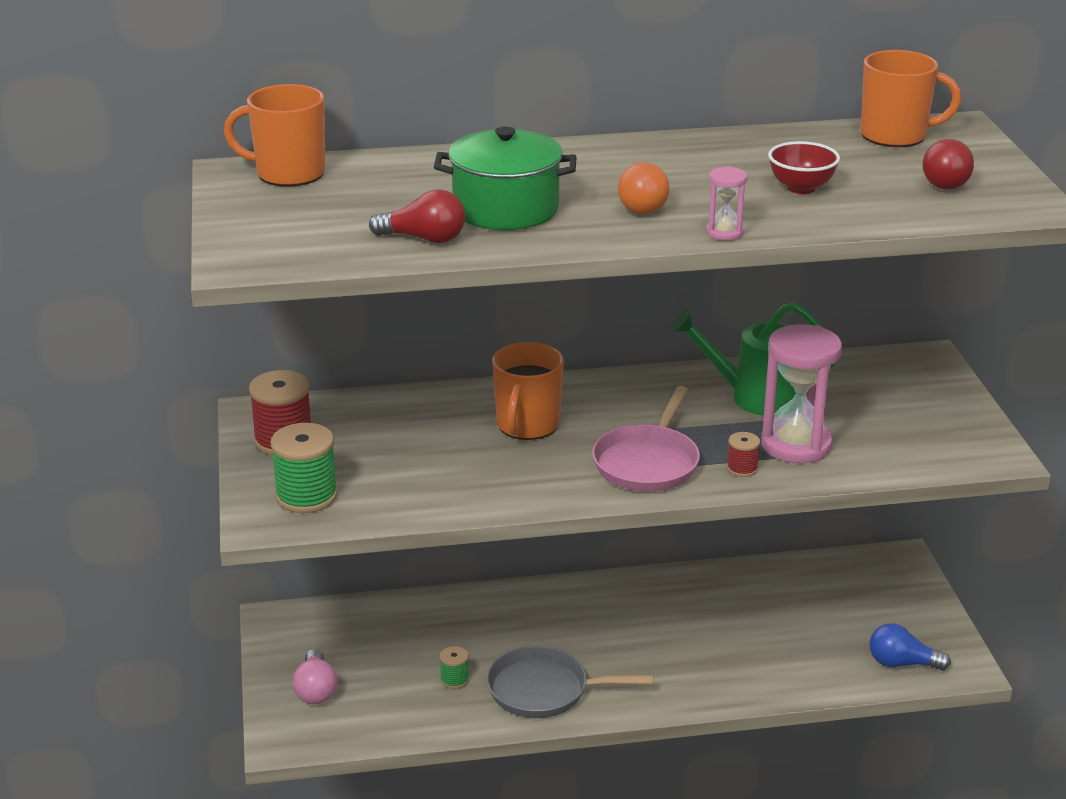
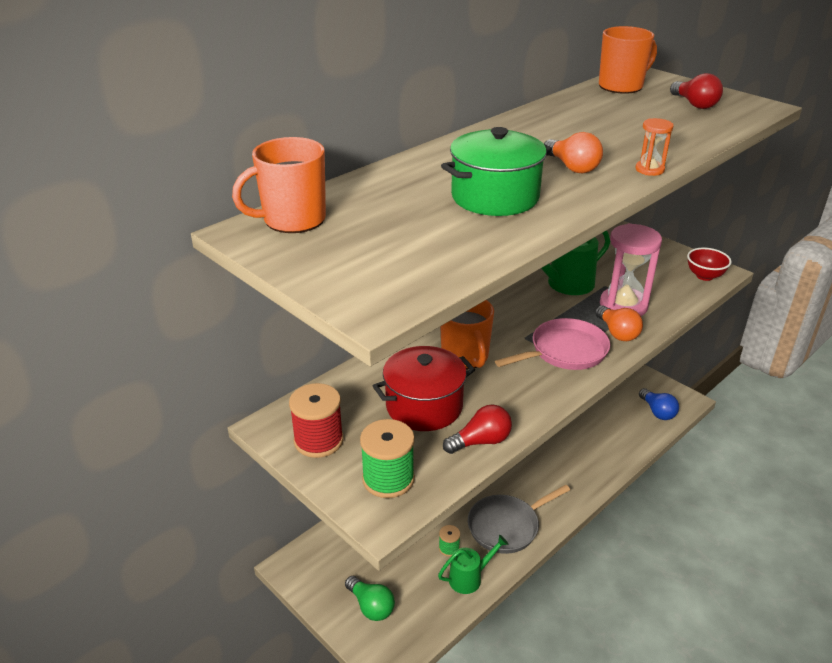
camera: 35 degrees left, 5 degrees up
pink light bulb [292,649,338,705] -> green light bulb [345,576,395,621]
red light bulb [369,189,465,243] -> red light bulb moved to [443,404,512,454]
pink pan [592,386,700,492] -> pink pan turned 105 degrees counterclockwise [495,318,610,370]
pink hourglass [706,166,748,241] -> orange hourglass [635,118,674,176]
red spool [727,432,760,477] -> orange light bulb [595,305,643,341]
red bowl [768,141,840,194] -> red bowl moved to [687,247,732,281]
blue light bulb [869,623,951,671] -> blue light bulb turned 90 degrees counterclockwise [639,388,679,420]
none -> red pot [373,346,475,431]
none -> green watering can [438,535,508,594]

